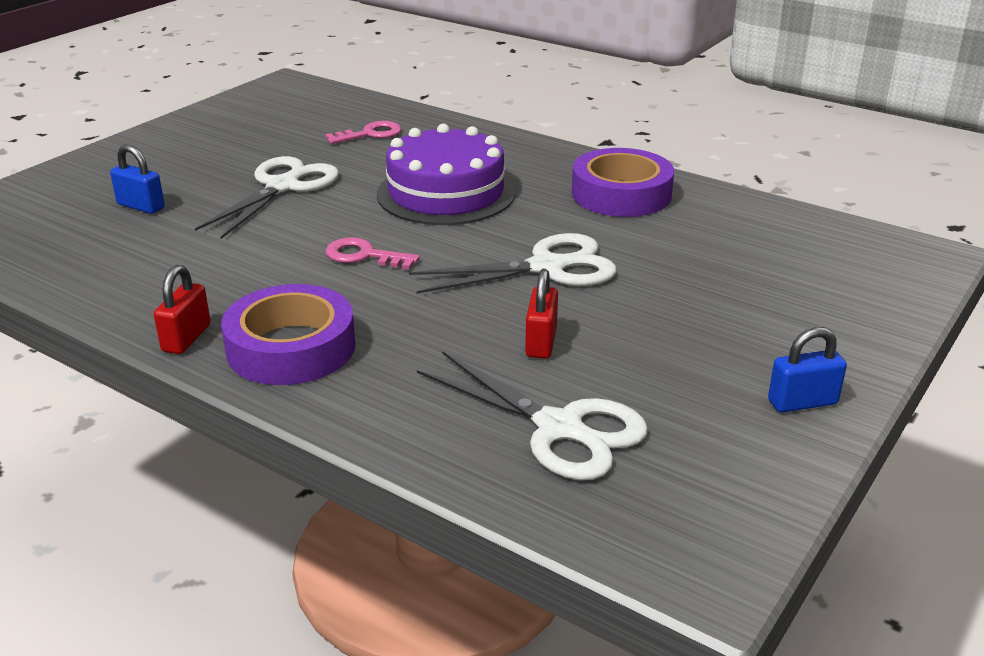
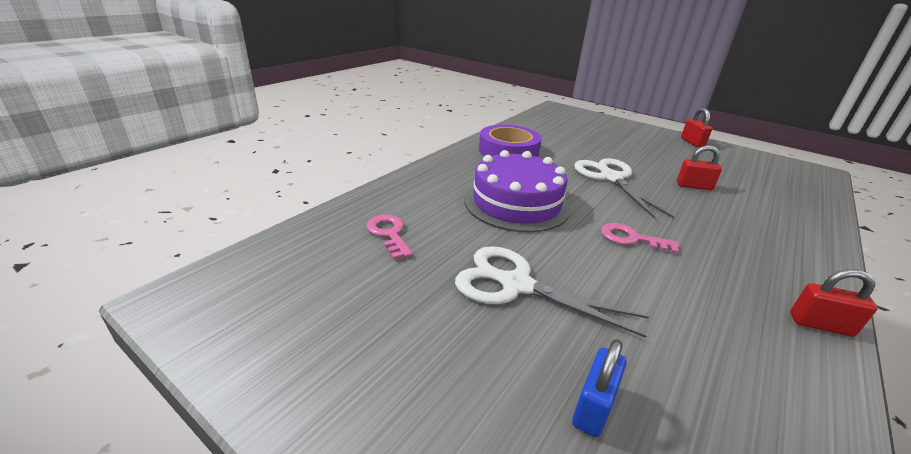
camera: 90 degrees left, 0 degrees up
purple tape [221,284,355,385] -> none
pink key [326,237,419,270] -> pink key turned 90 degrees clockwise [601,223,679,254]
white scissors [417,351,648,480] -> none
blue padlock [768,327,847,413] -> red padlock [681,108,712,147]

